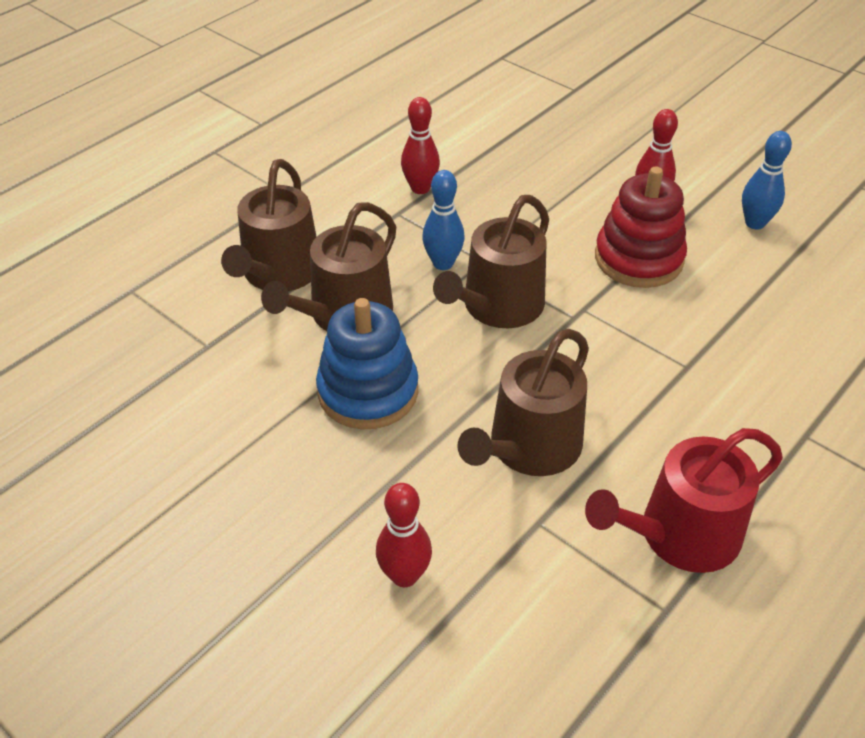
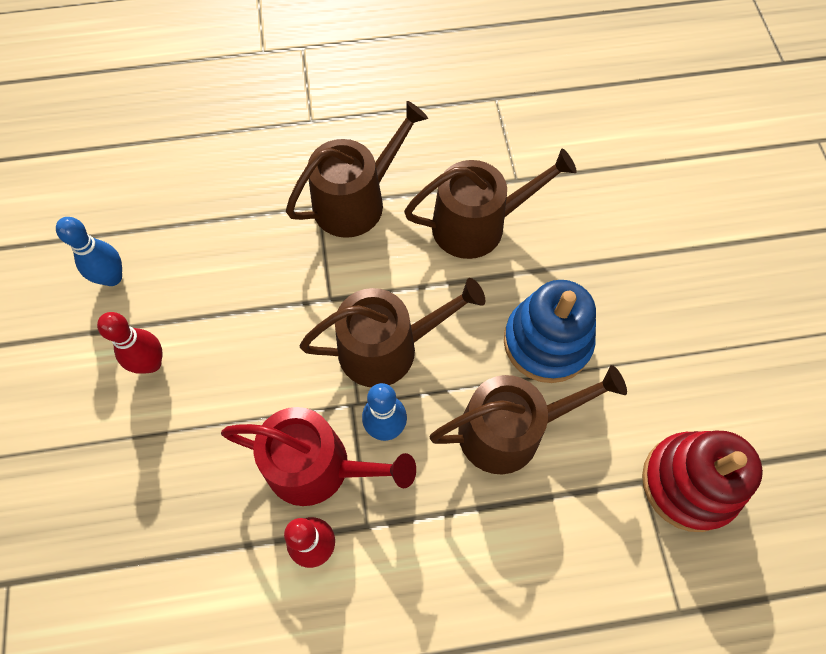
camera: 140 degrees left, 20 degrees up
brown watering can [221,159,317,291] -> brown watering can moved to [286,101,428,238]
red bowling pin [376,483,432,587] -> none
red watering can [585,428,783,573] -> red watering can moved to [221,407,416,506]
red stacking toy [595,167,687,288] -> red stacking toy moved to [642,431,763,532]

